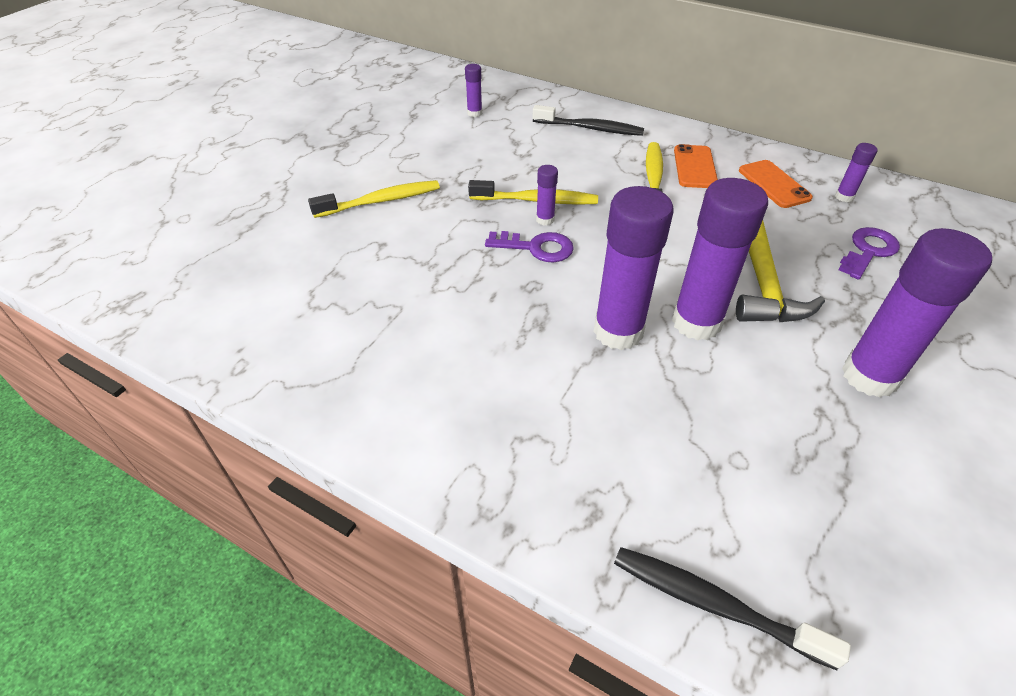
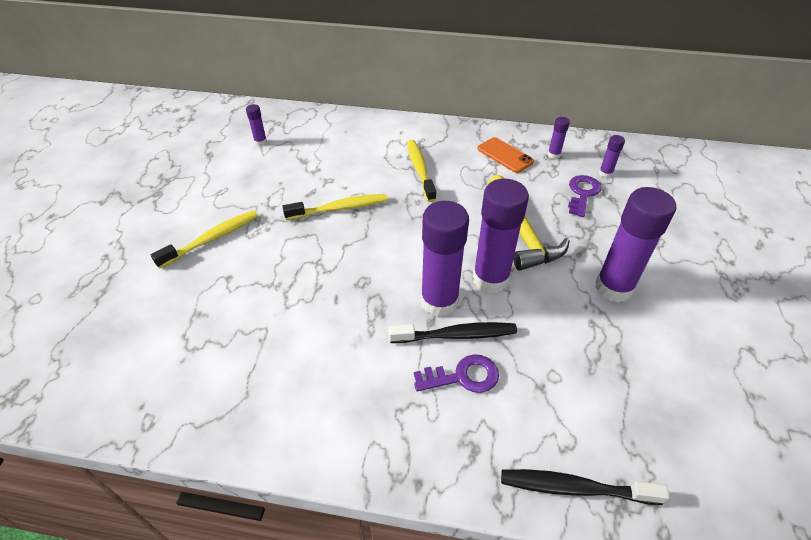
camera: 20 degrees left, 0 degrees up
purple key [485,231,574,262] -> purple key moved to [414,354,499,393]
black toothbrush [532,105,644,136] -> black toothbrush moved to [389,322,517,343]
purple glue stick [536,165,558,226] -> purple glue stick moved to [599,135,625,178]
orange phone [674,144,718,188] -> none

